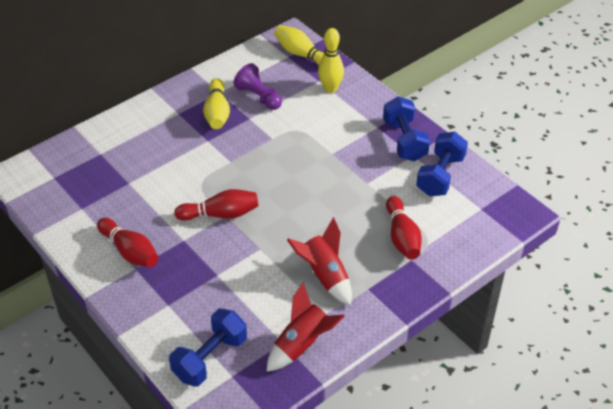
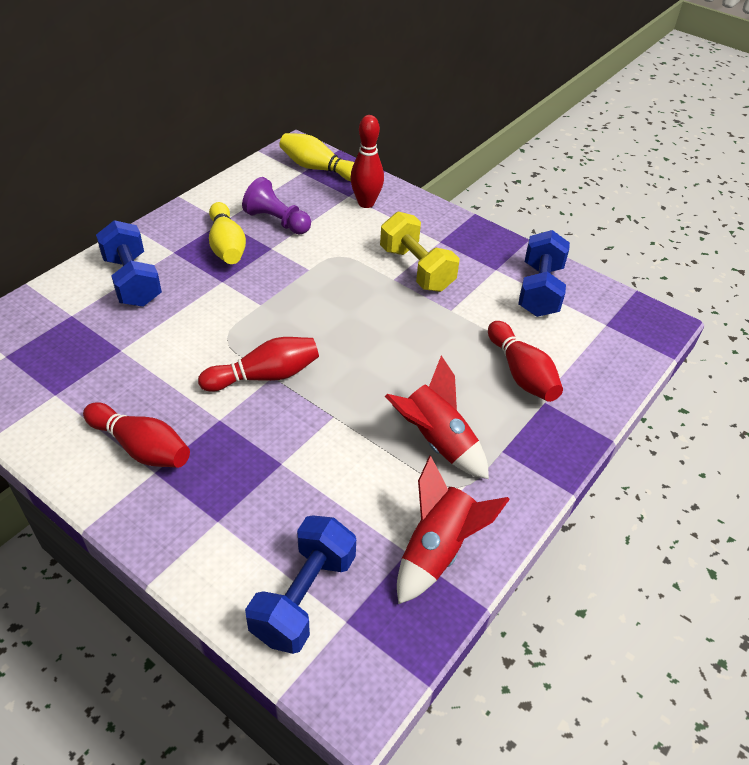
camera: 15 degrees left, 0 degrees up
yellow bowling pin [318,28,344,93] -> red bowling pin [350,115,384,208]
blue dumbbell [383,96,430,161] -> blue dumbbell moved to [96,220,162,307]
none -> yellow dumbbell [380,211,460,292]

